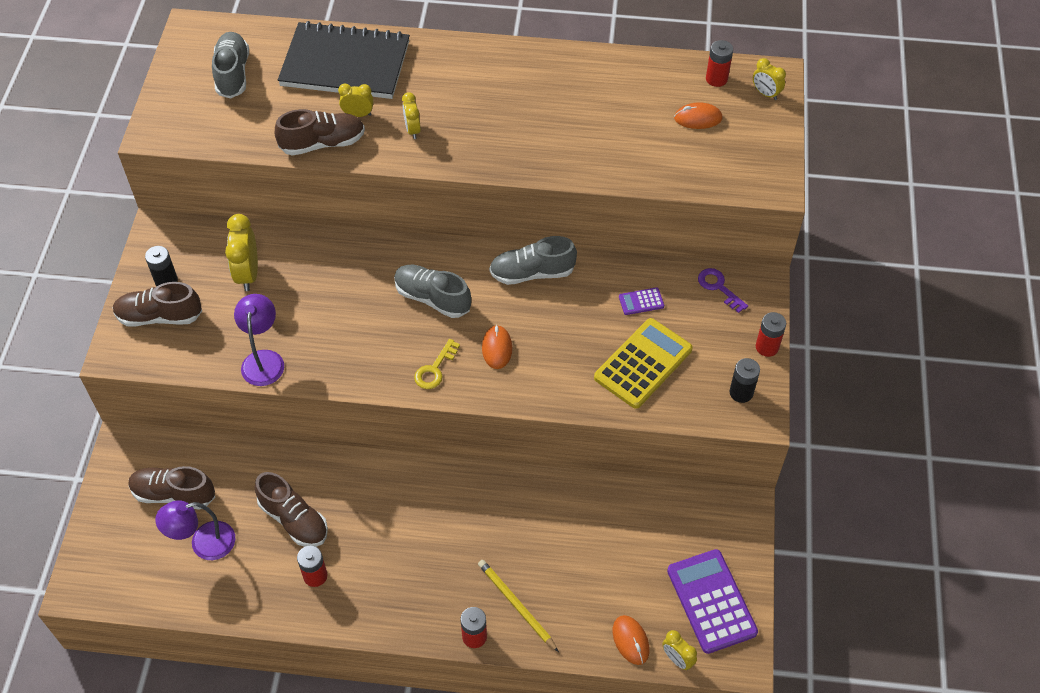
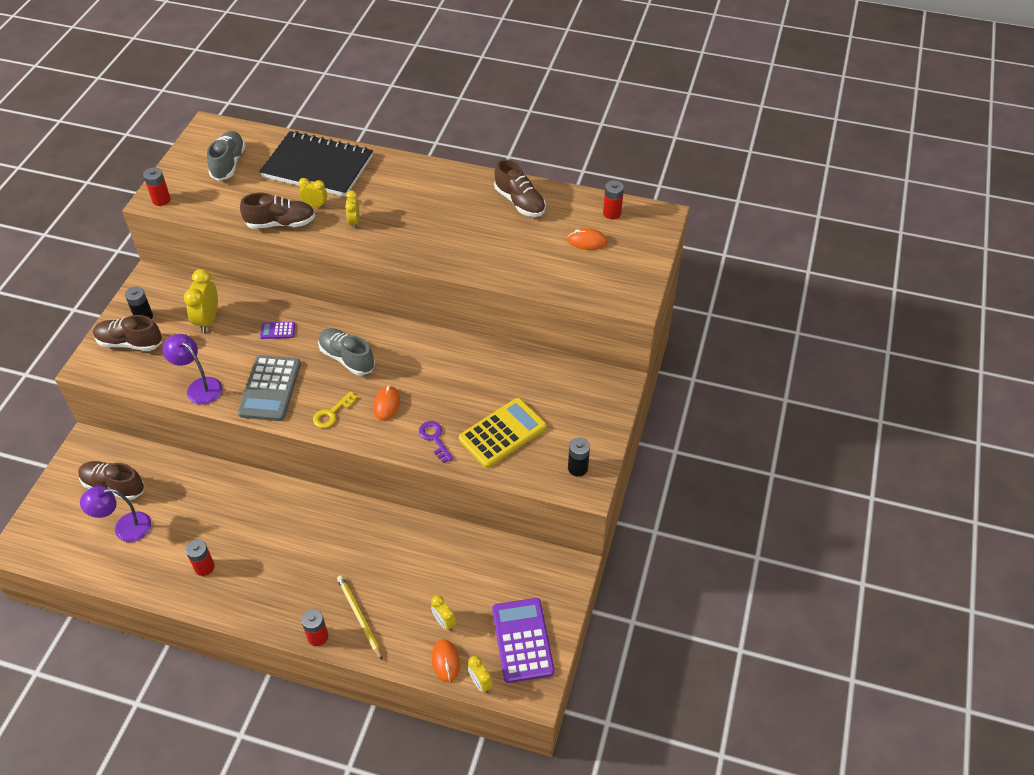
camera: 10 degrees right, 5 degrees down
purple lamp [234,294,284,386] -> purple lamp turned 60 degrees counterclockwise [162,334,223,405]
brown shoe [255,472,328,547] -> brown shoe moved to [494,159,546,217]
grey shoe [489,236,577,285] -> none
purple calculator [619,287,664,315] -> purple calculator moved to [260,322,295,339]
purple key [698,268,748,313] -> purple key moved to [419,421,453,463]
yellow clock [753,58,786,100] -> yellow clock moved to [431,595,456,631]
red battery [756,312,786,357] -> red battery moved to [143,167,171,206]
none -> grey calculator [238,355,301,421]

